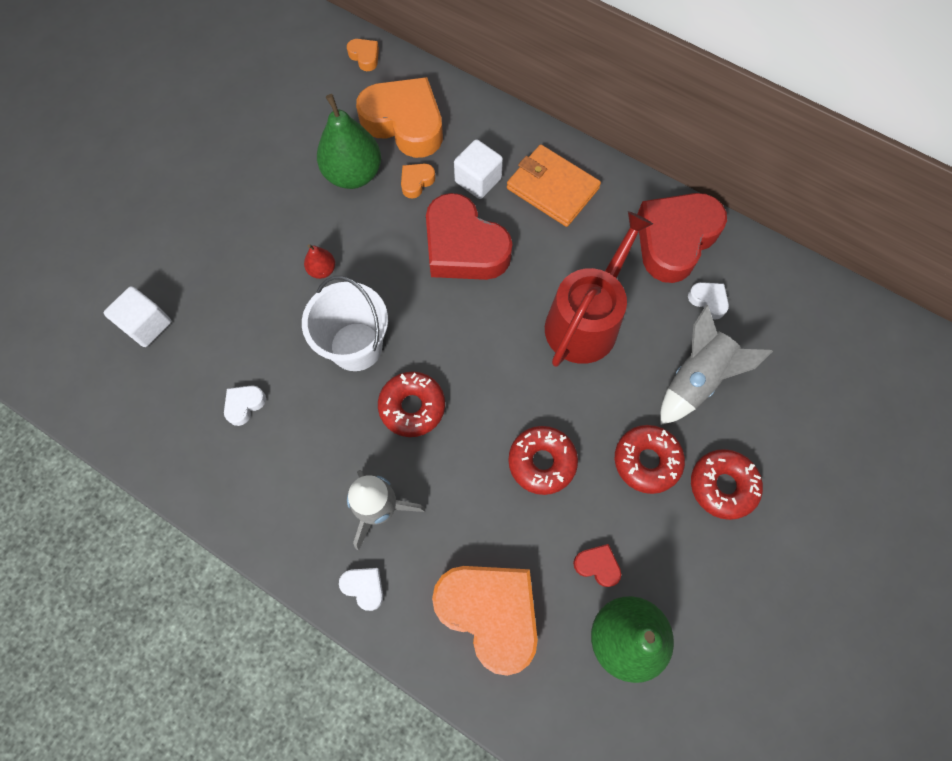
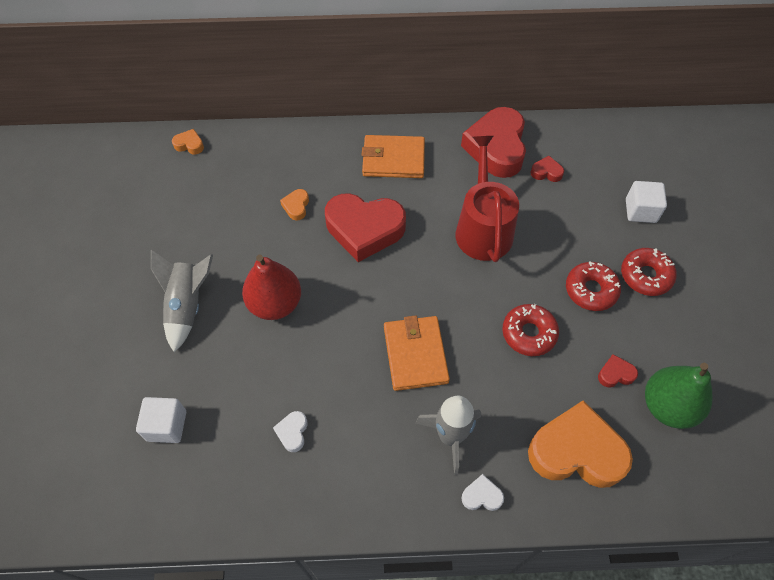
camera: 35 degrees left, 10 degrees down
white bucket [302,276,388,371] -> none
red pear [304,244,335,279] -> red pear [242,254,301,320], size x2.14
green pear [317,94,381,189] -> none
orange heart [356,77,443,158] -> none
red donut [378,372,445,437] -> orange wallet [384,315,450,391]
white cube [454,139,503,199] -> white cube moved to [626,181,667,223]
grey rocket [660,305,773,425] -> grey rocket moved to [151,250,213,352]
white heart [688,282,729,320] -> red heart [531,156,564,182]

